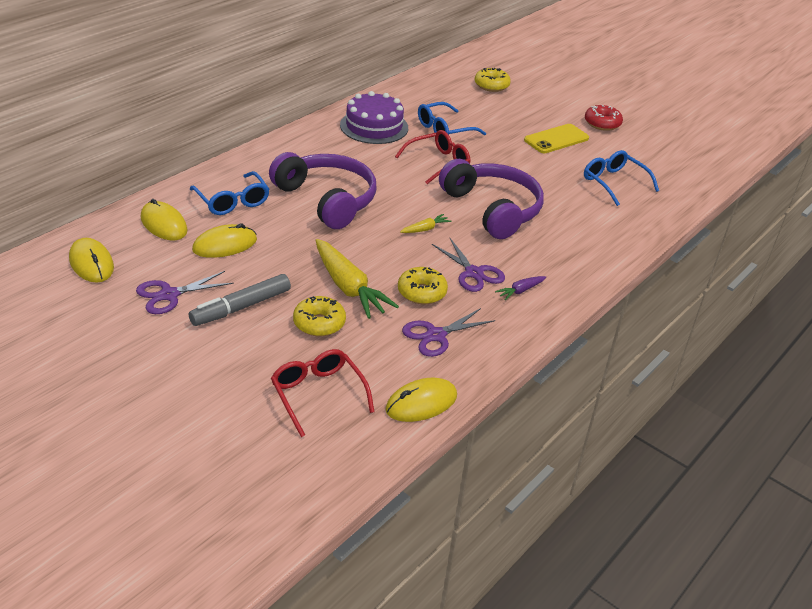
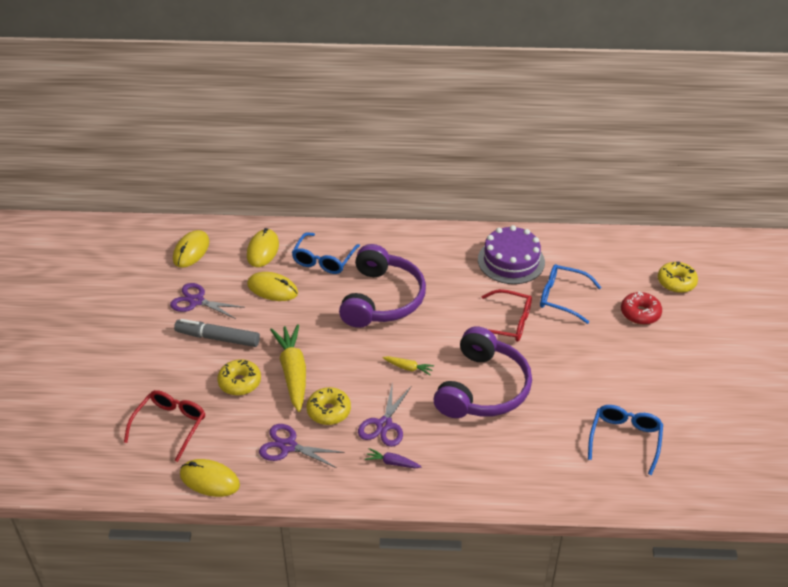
camera: 55 degrees right, 5 degrees up
yellow carrot [315,239,399,319] -> yellow carrot turned 150 degrees clockwise [270,324,306,412]
yellow phone [524,124,589,153] -> none
red donut [585,105,623,131] -> red donut moved to [621,292,662,325]

